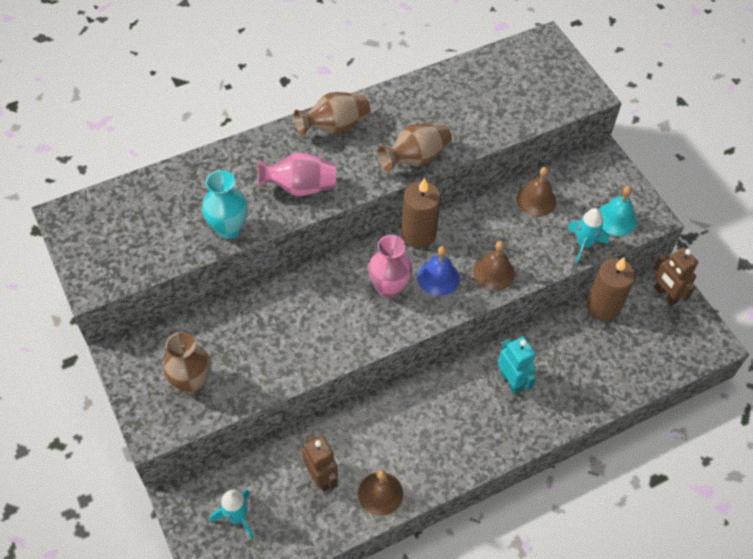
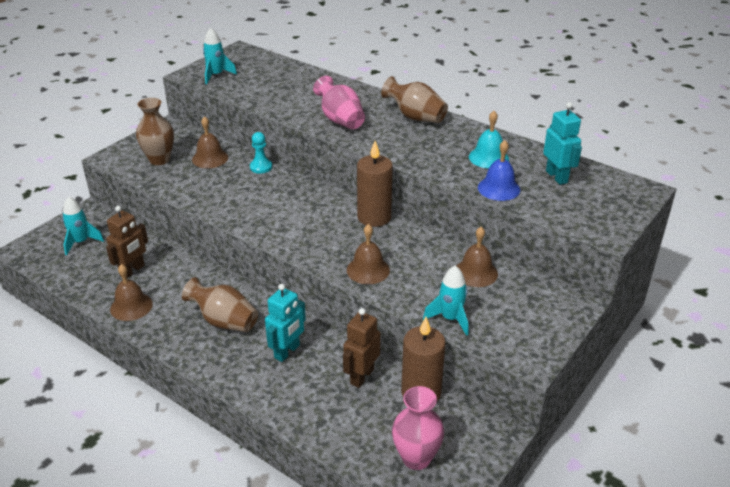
camera: 65 degrees right, 20 degrees down
turquoise vase [202,170,248,239] -> none
pink vase [368,235,412,298] -> pink vase moved to [392,386,444,470]
brown vase [377,123,452,172] -> brown vase moved to [182,277,258,332]
blue bell [418,246,460,296] -> blue bell moved to [478,140,520,201]
turquoise bell [599,186,637,236] -> turquoise bell moved to [469,111,509,169]
brown robot [654,248,698,306] -> brown robot moved to [343,308,381,388]
none -> brown bell [192,116,228,168]
none -> turquoise rocket [203,28,237,84]
none -> turquoise pawn [250,132,272,174]
none -> turquoise robot [543,102,582,185]

